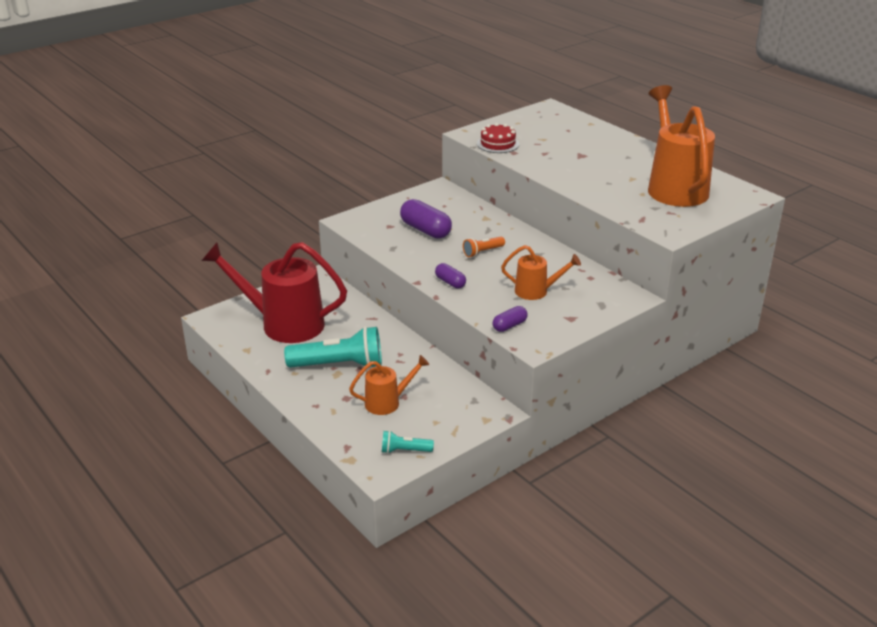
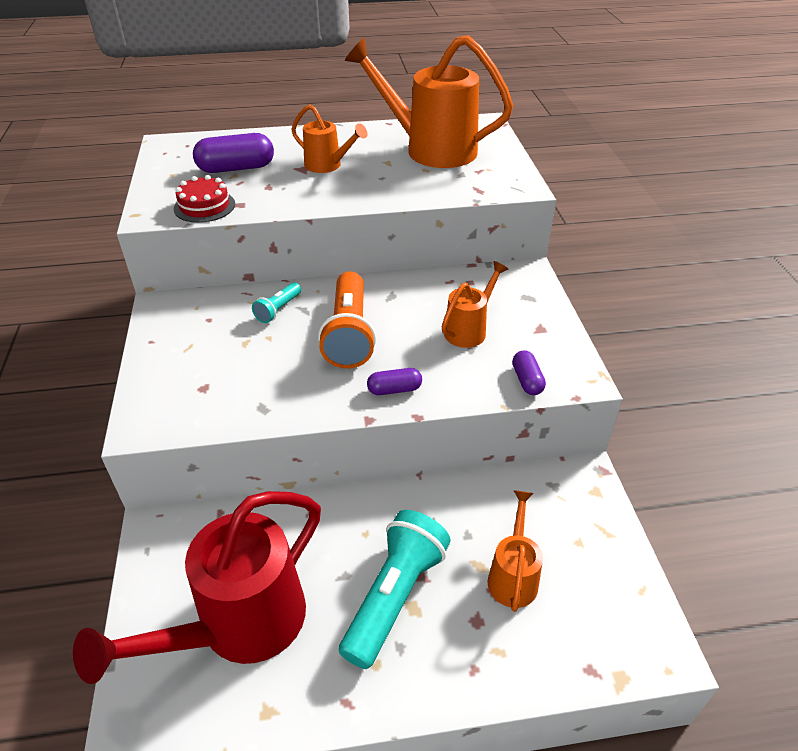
camera: 60 degrees left, 10 degrees up
turquoise flashlight [382,430,434,454] -> turquoise flashlight moved to [252,283,301,323]
purple capsule [400,199,452,239] -> purple capsule moved to [193,133,274,173]
orange flashlight [463,237,505,257] -> orange flashlight [318,271,376,369], size x2.04
none -> orange watering can [291,105,368,173]

